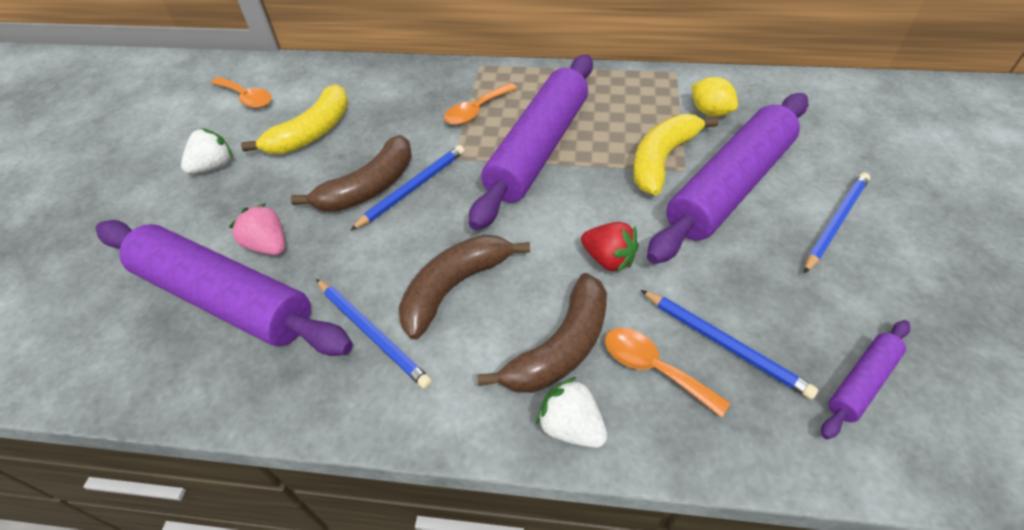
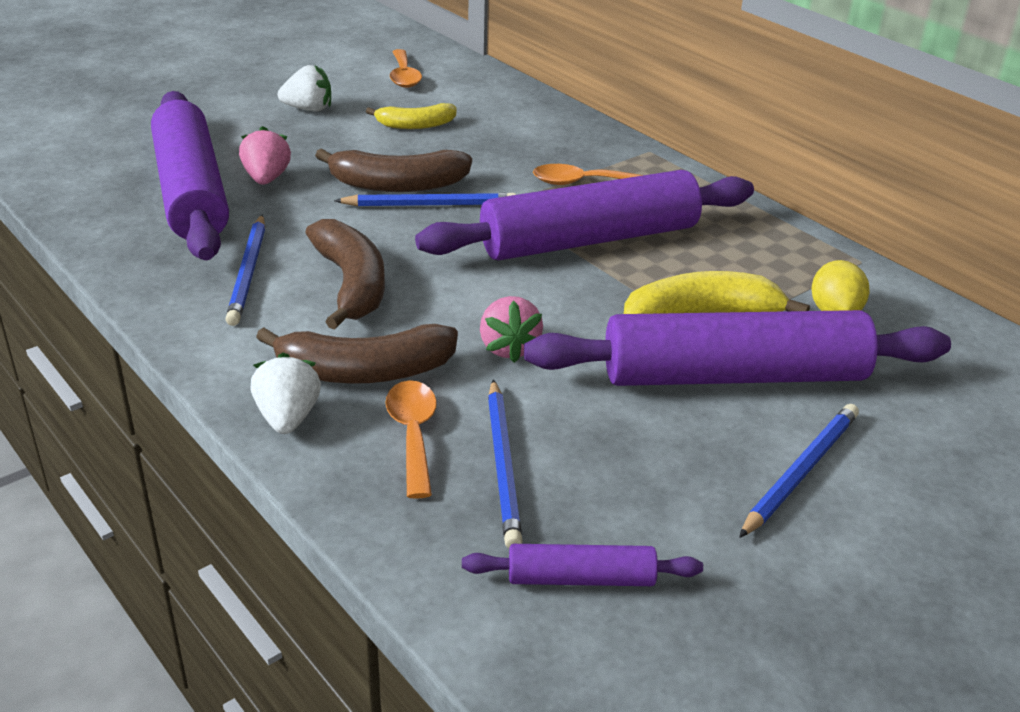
camera: 40 degrees right, 15 degrees down
yellow banana [241,84,349,154] -> yellow banana [366,103,457,129], size x0.63
brown banana [399,235,530,340] -> brown banana turned 75 degrees clockwise [305,219,385,330]
red strawberry [581,222,639,273] -> pink strawberry [480,296,543,363]
blue pencil [804,172,870,274] -> blue pencil turned 45 degrees counterclockwise [739,404,859,538]

